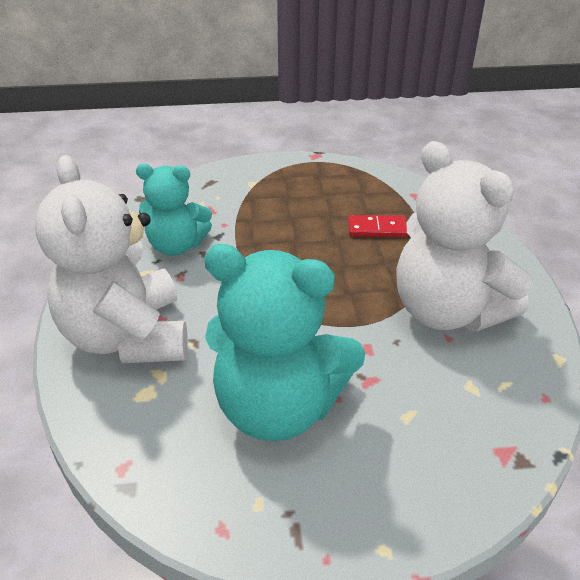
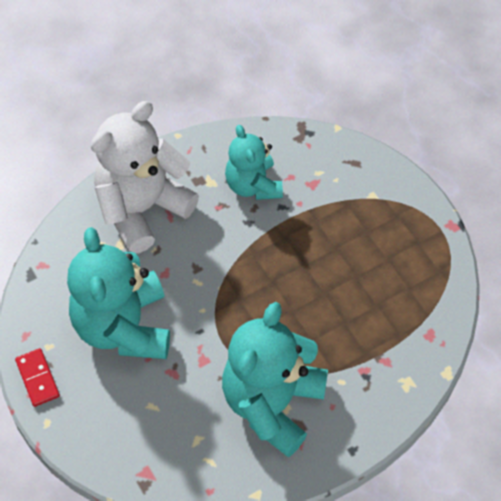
camera: 65 degrees right, 20 degrees up
red domino [348,215,408,237] -> red domino moved to [15,348,60,407]
white teddy bear [396,141,533,332] -> turquoise teddy bear [222,302,328,457]

